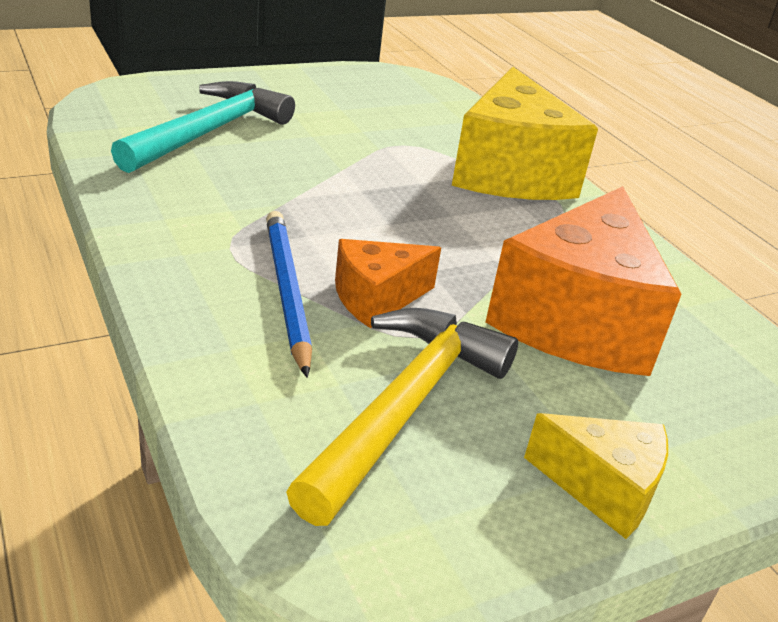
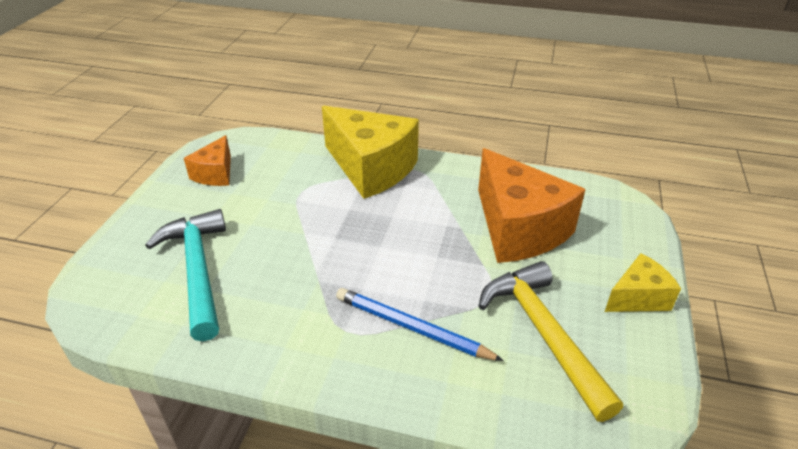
camera: 45 degrees left, 5 degrees up
orange cheese [335,239,441,328] -> orange cheese moved to [184,135,231,186]

